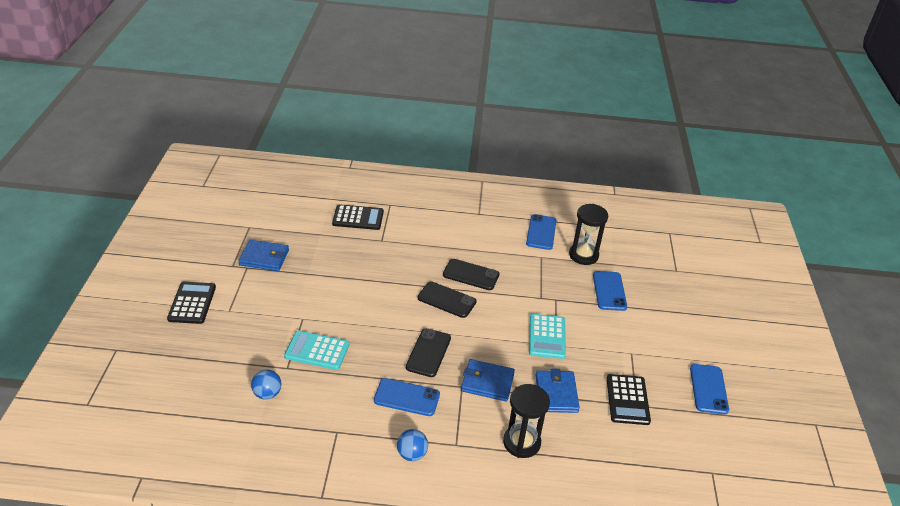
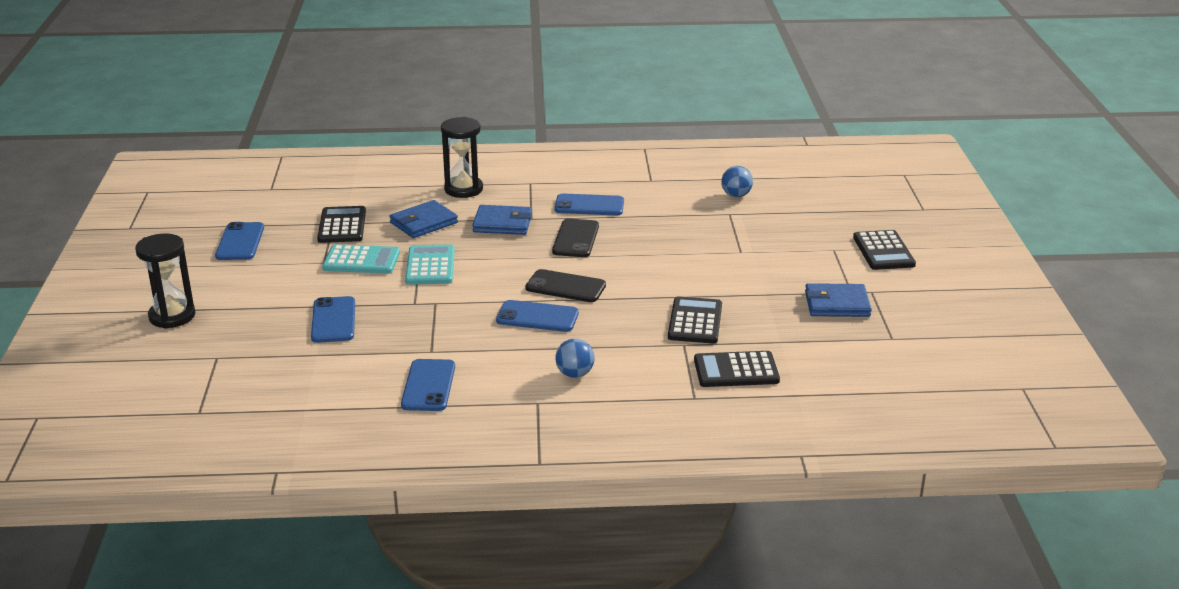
camera: 175 degrees right, 10 degrees down
turquoise calculator [284,330,349,370] -> turquoise calculator moved to [322,244,400,274]
blue ball [397,429,428,461] -> blue ball moved to [555,339,595,378]
black phone [443,259,499,290] -> blue phone [496,300,579,332]
blue wallet [536,368,580,413] -> blue wallet turned 60 degrees clockwise [389,200,458,238]
black hourglass [569,204,608,265] -> black hourglass moved to [135,233,195,329]
none -> black calculator [668,296,722,344]

